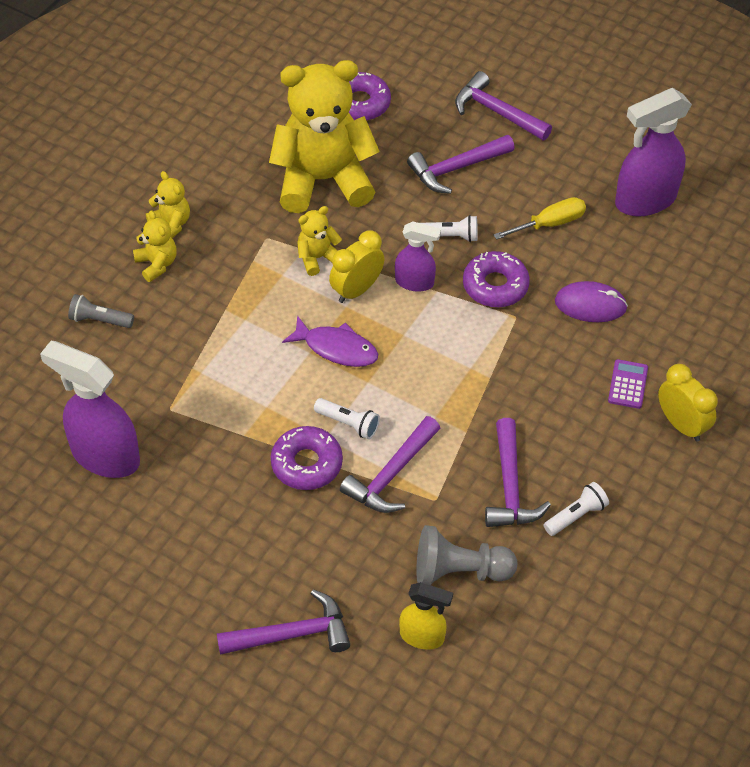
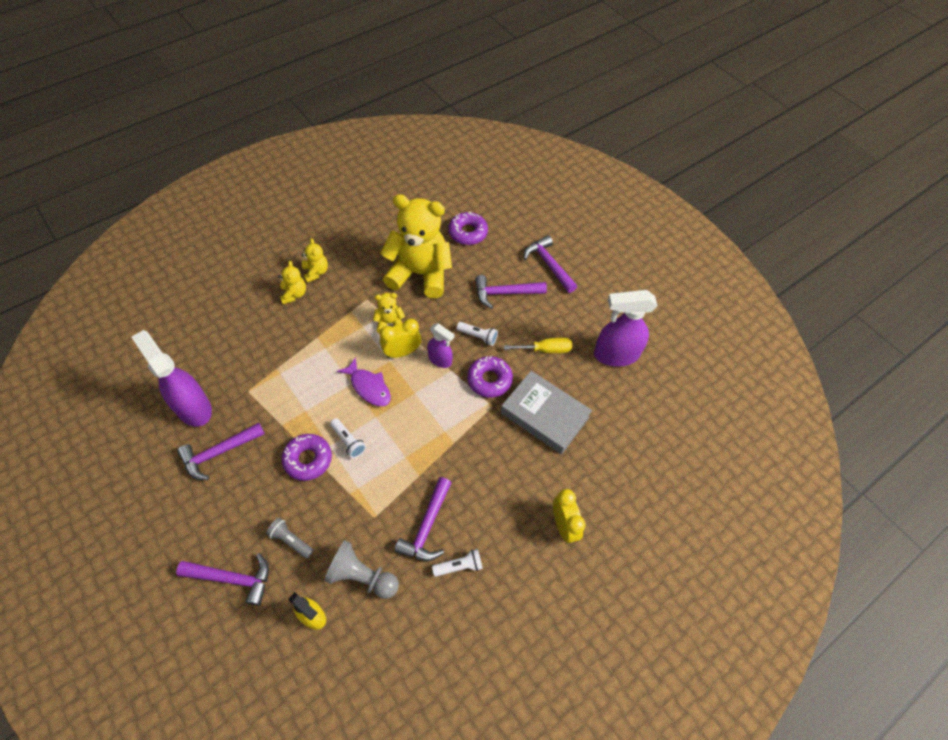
camera: 20 degrees right, 5 degrees up
grey flashlight [68,294,134,328] -> grey flashlight moved to [266,518,314,559]
purple hammer [340,416,440,513] -> purple hammer moved to [177,423,265,480]
purple mouse [555,281,628,322] -> grey book [501,371,592,454]
purple calculator [608,359,648,409] -> none

